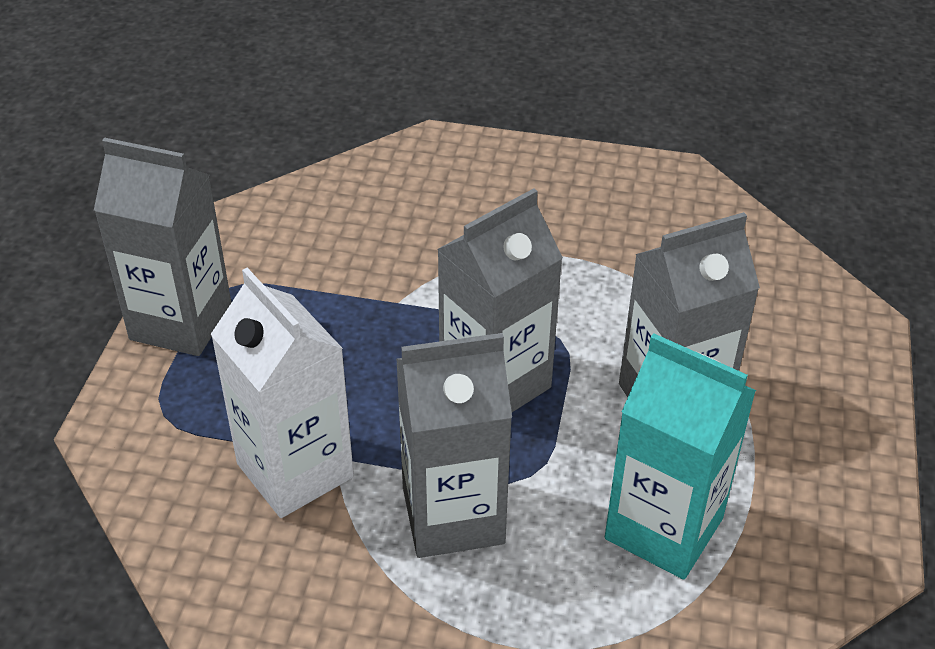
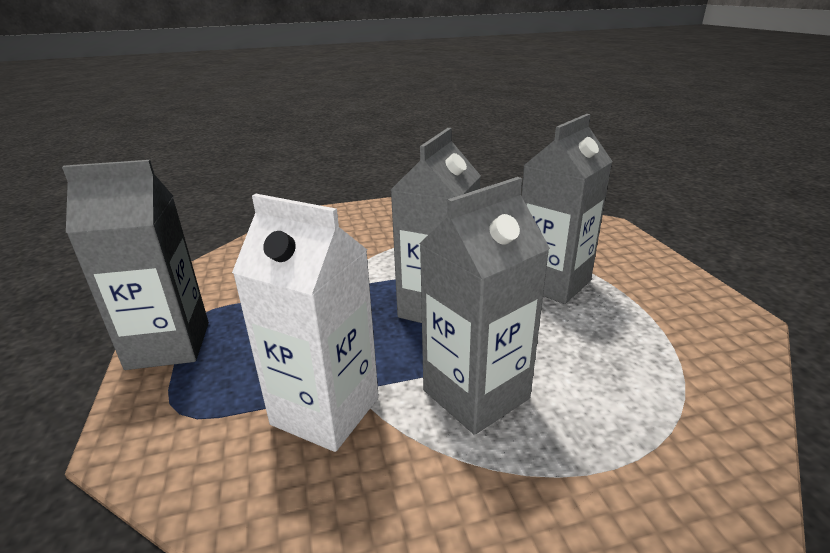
camera: 25 degrees left, 15 degrees down
turquoise carton [605,333,756,580] -> none

